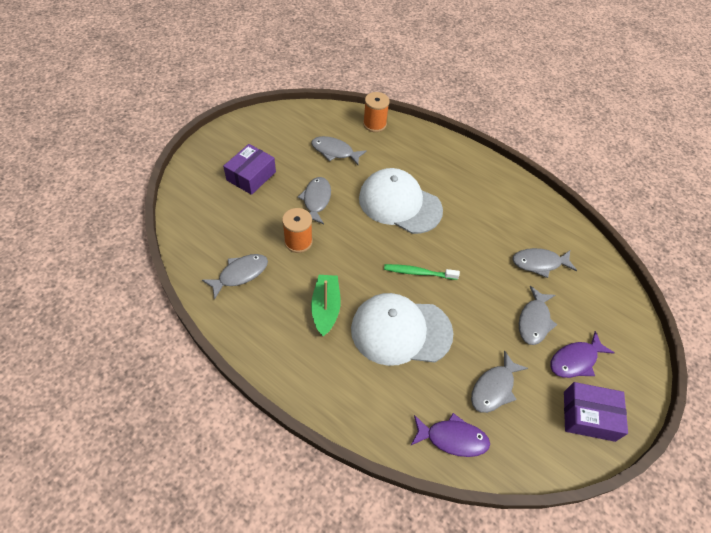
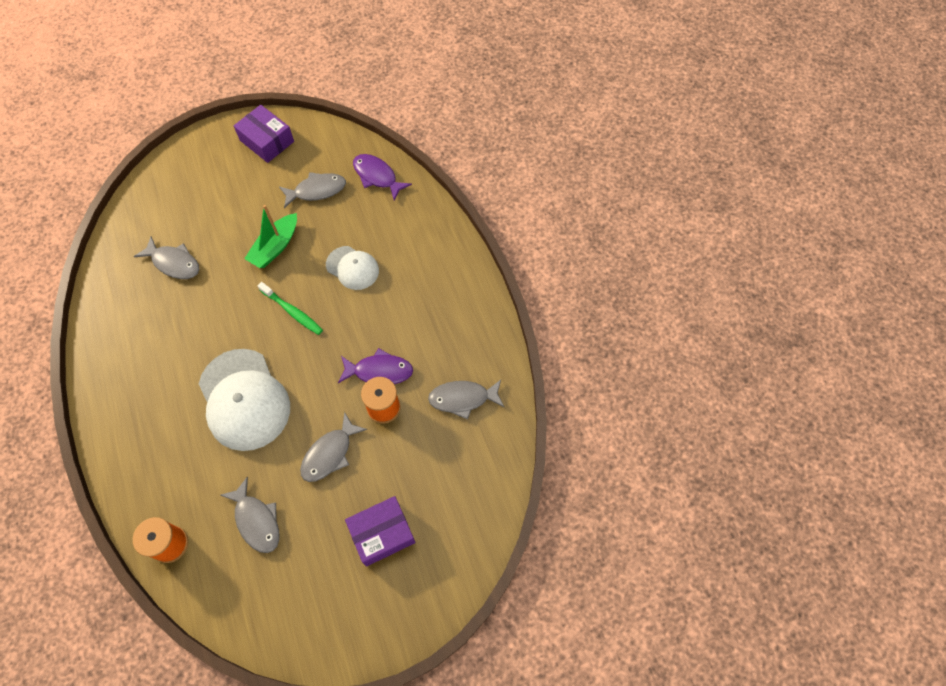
camera: 145 degrees left, 10 degrees up
green boat [311,275,341,336] -> green boat moved to [244,205,297,268]
white cap [351,293,454,366] -> white cap [326,246,379,290], size x0.55
grey fish [519,286,557,345] -> none
purple fish [550,331,614,378] -> purple fish moved to [338,348,413,384]

